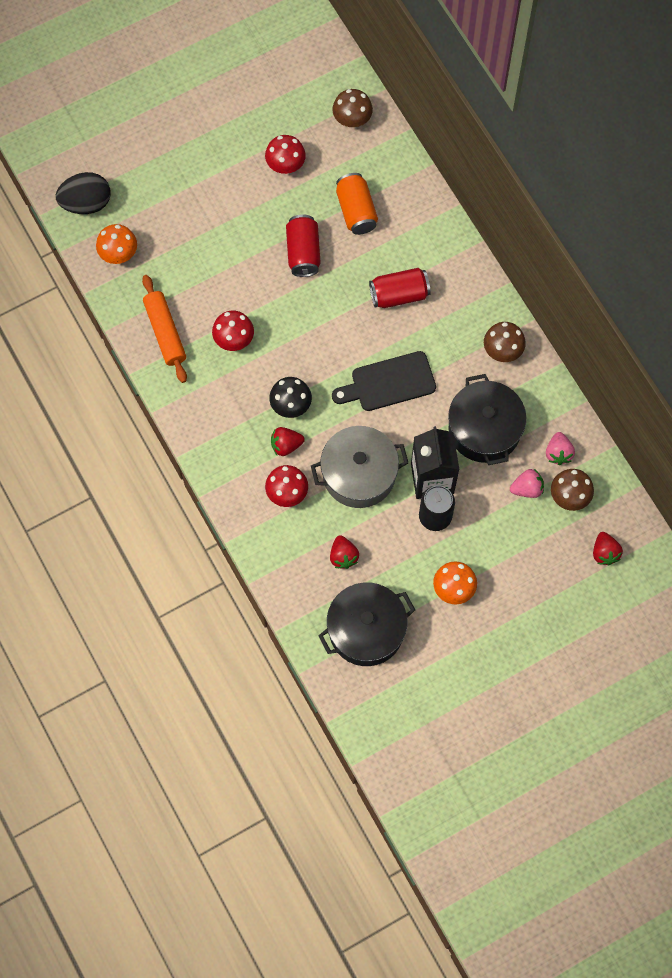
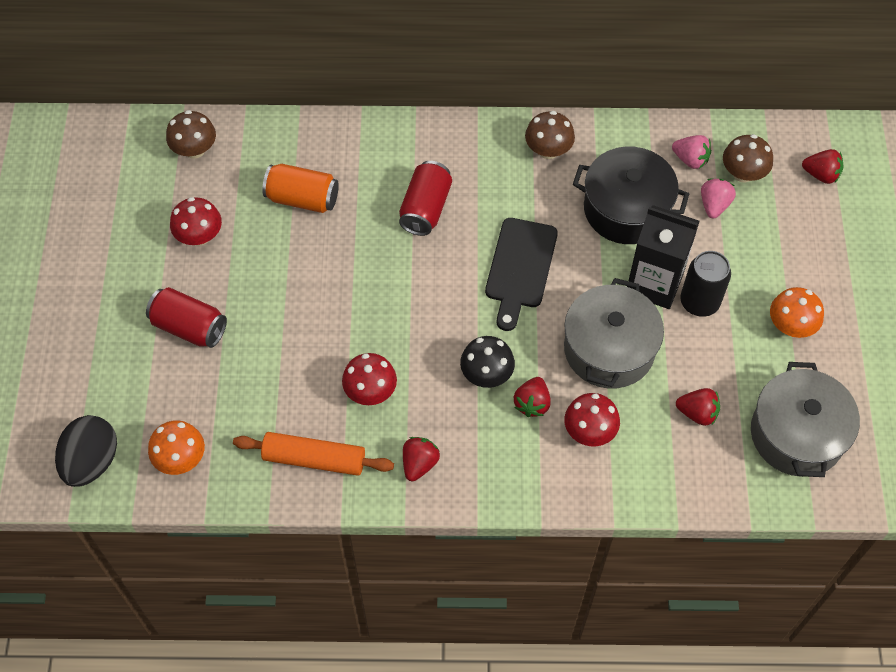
camera: 60 degrees left, 10 degrees down
red can [286,215,321,277] -> red can moved to [146,287,227,348]
black pot [318,583,415,666] -> grey pot [751,362,860,477]
none -> red strawberry [403,437,440,481]

